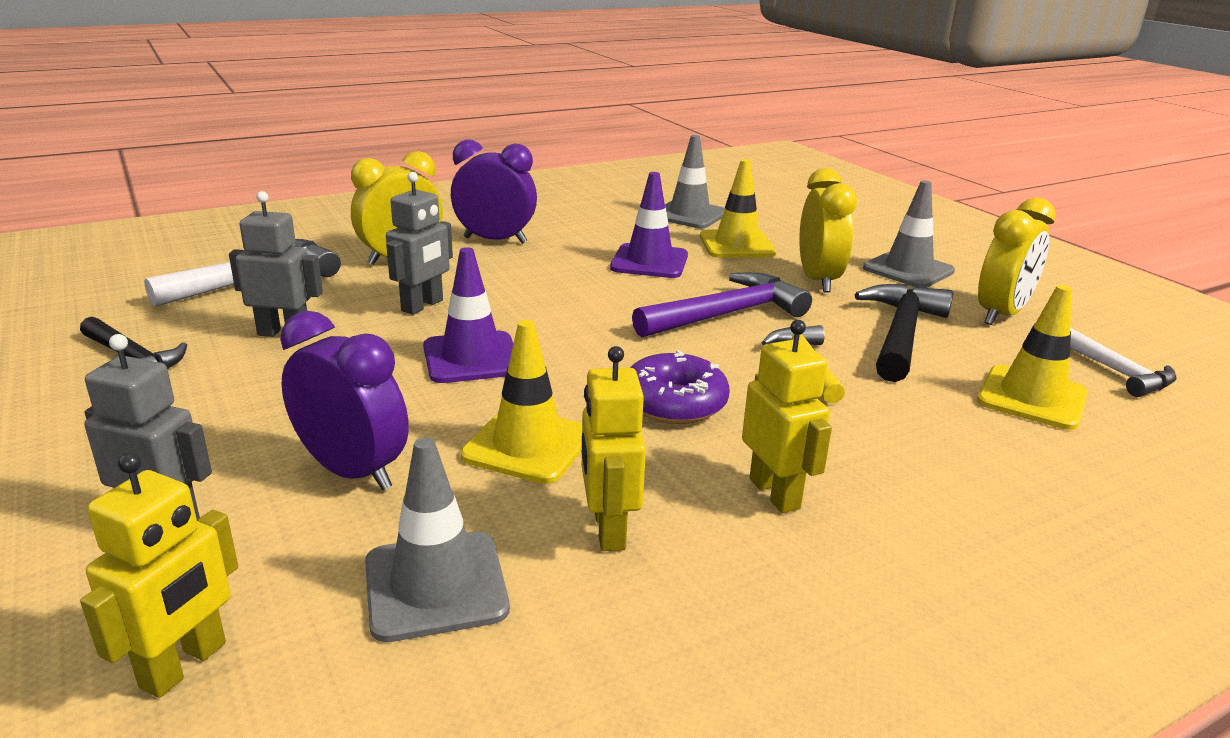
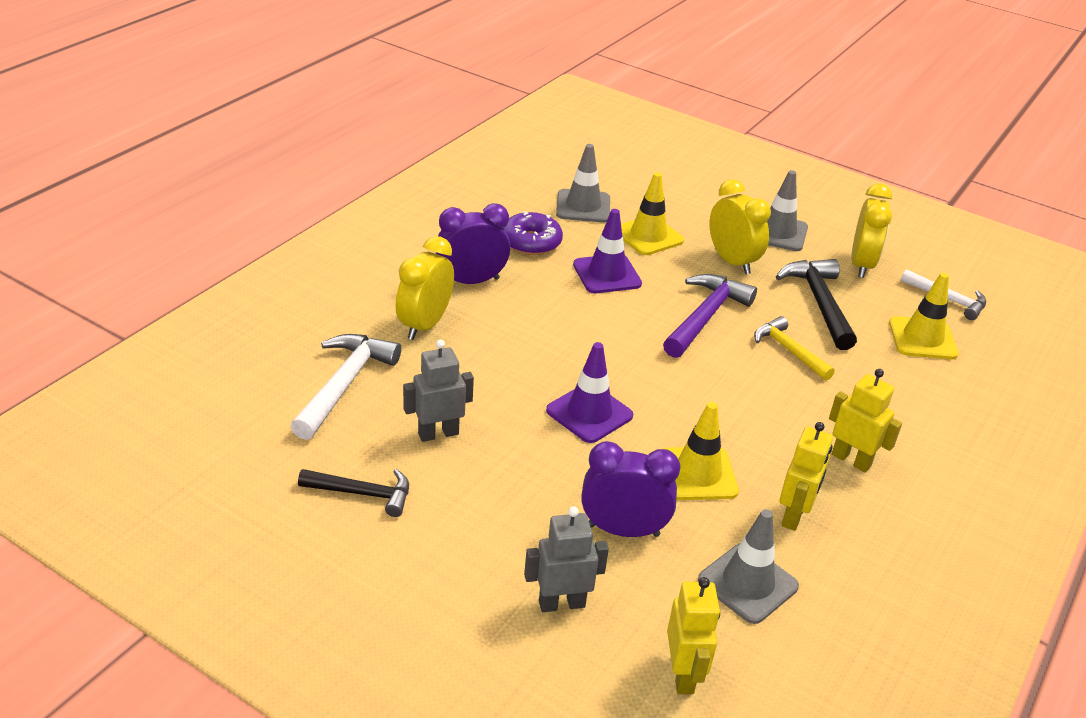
camera: 30 degrees left, 10 degrees up
grey robot [386,172,453,315] -> none
yellow robot [582,346,646,551] -> yellow robot turned 120 degrees counterclockwise [780,422,833,531]
purple donut [630,350,730,424] -> purple donut moved to [504,211,563,255]

